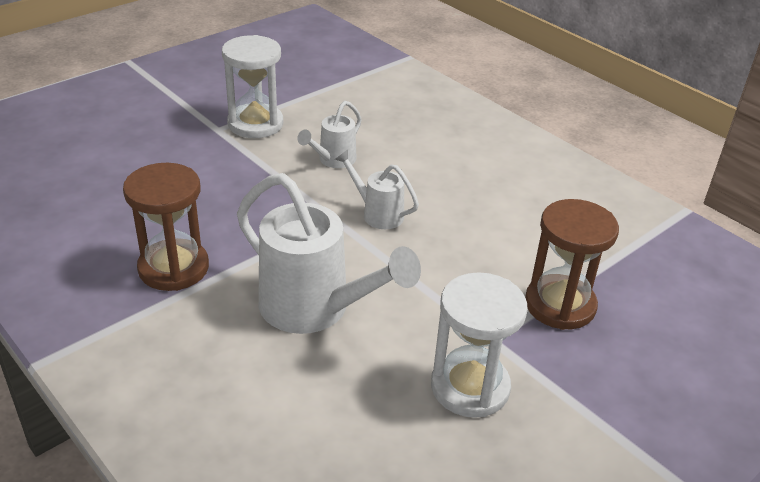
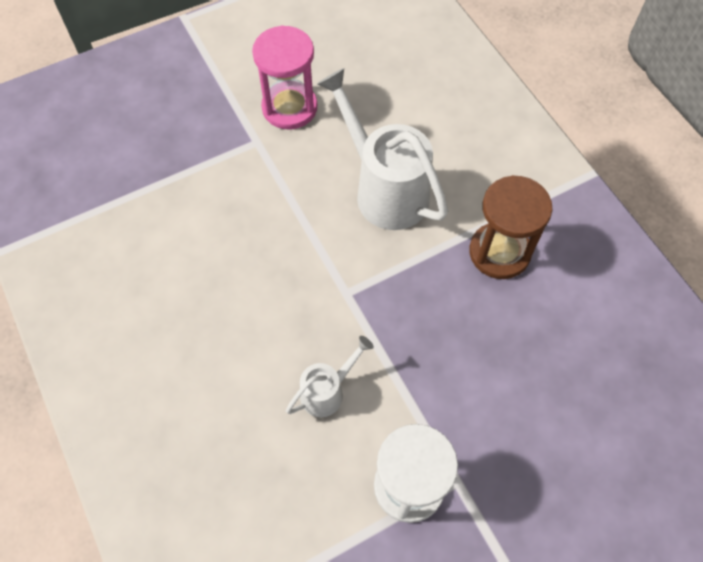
camera: 165 degrees left, 25 degrees up
white watering can [335,150,419,229] -> none
white hourglass [431,272,528,418] -> pink hourglass [252,25,317,130]
brown hourglass [525,199,619,330] -> none

